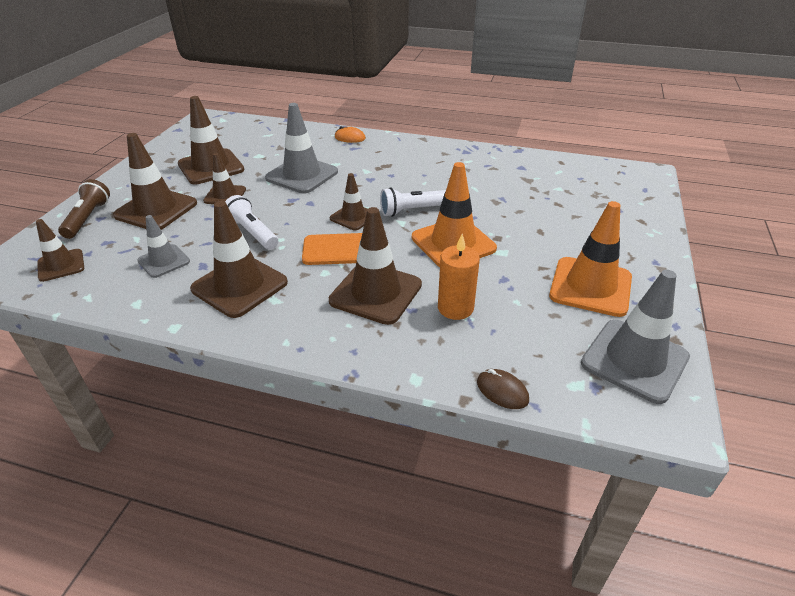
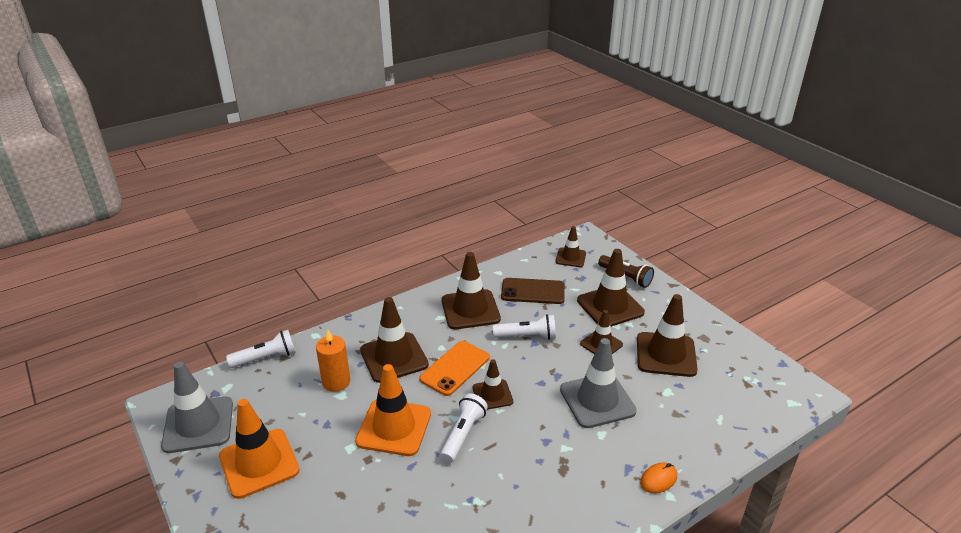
camera: 130 degrees right, 5 degrees down
grey traffic cone [137,215,190,278] -> brown phone [501,278,565,304]
brown mouse [477,369,529,409] -> white flashlight [226,330,296,368]

